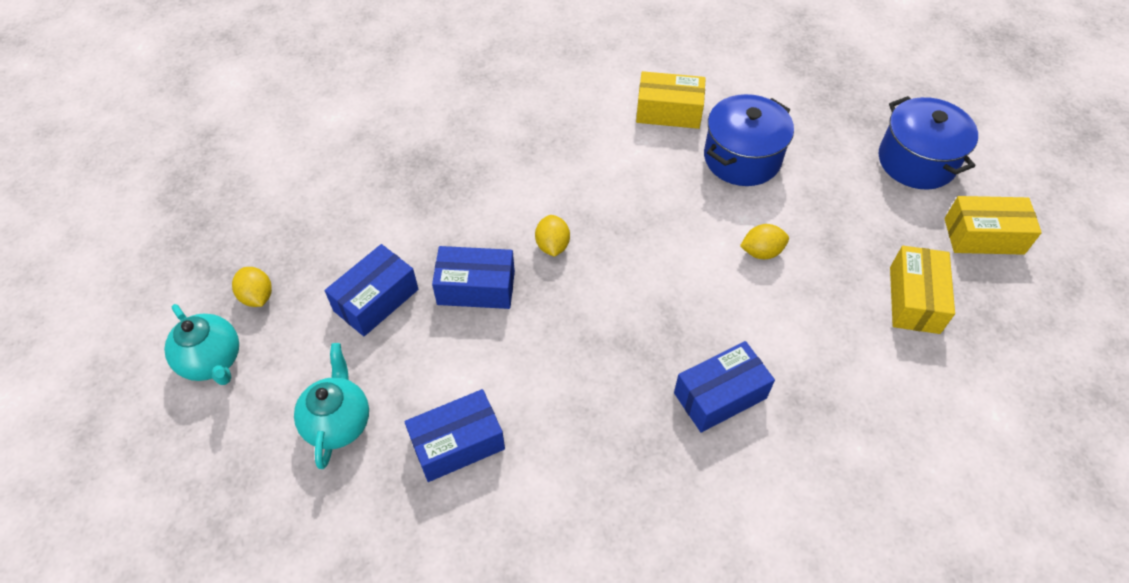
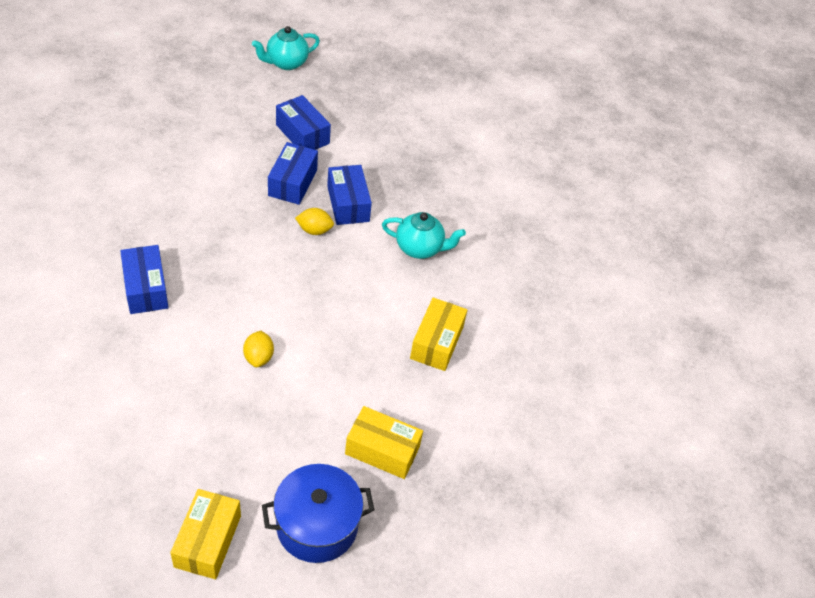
camera: 95 degrees right, 5 degrees down
yellow lemon [232,267,272,307] -> none
turquoise teapot [294,343,369,469] -> turquoise teapot moved to [382,212,466,259]
blue box [404,389,505,482] -> blue box moved to [327,165,372,225]
blue pot [704,94,794,186] -> none
yellow box [890,246,955,334] -> yellow box moved to [345,406,423,479]

